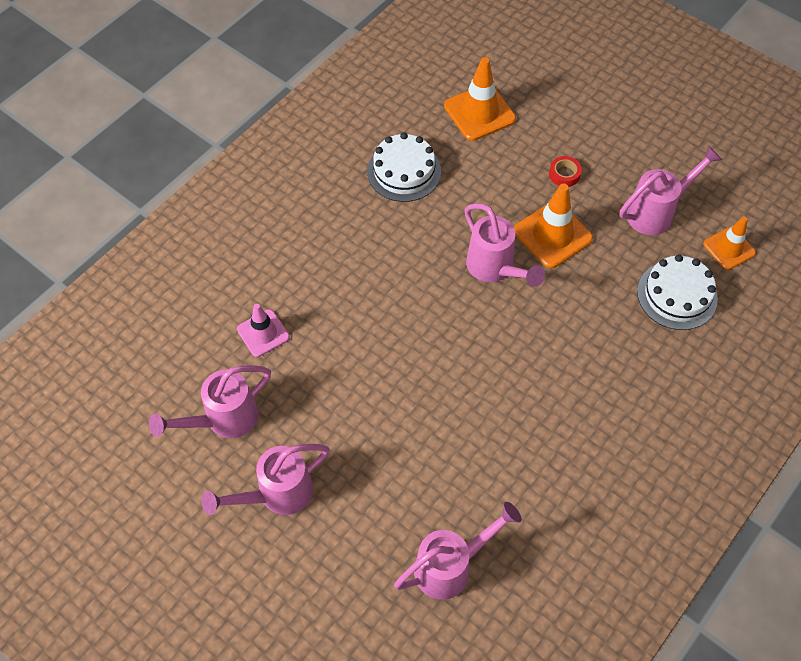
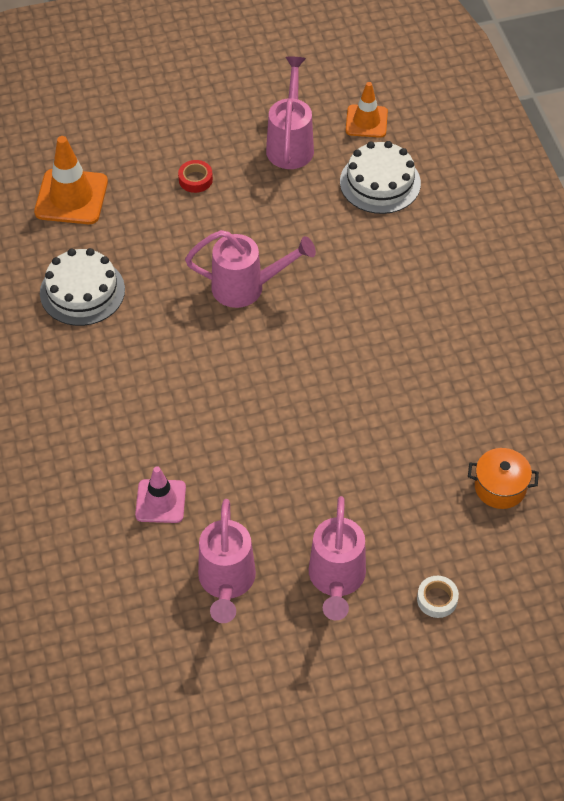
camera: 55 degrees left, 5 degrees down
pink watering can [394,502,522,600] -> orange pot [468,448,539,509]
orange traffic cone [514,183,593,268] -> none
none -> white tape [417,576,459,618]

